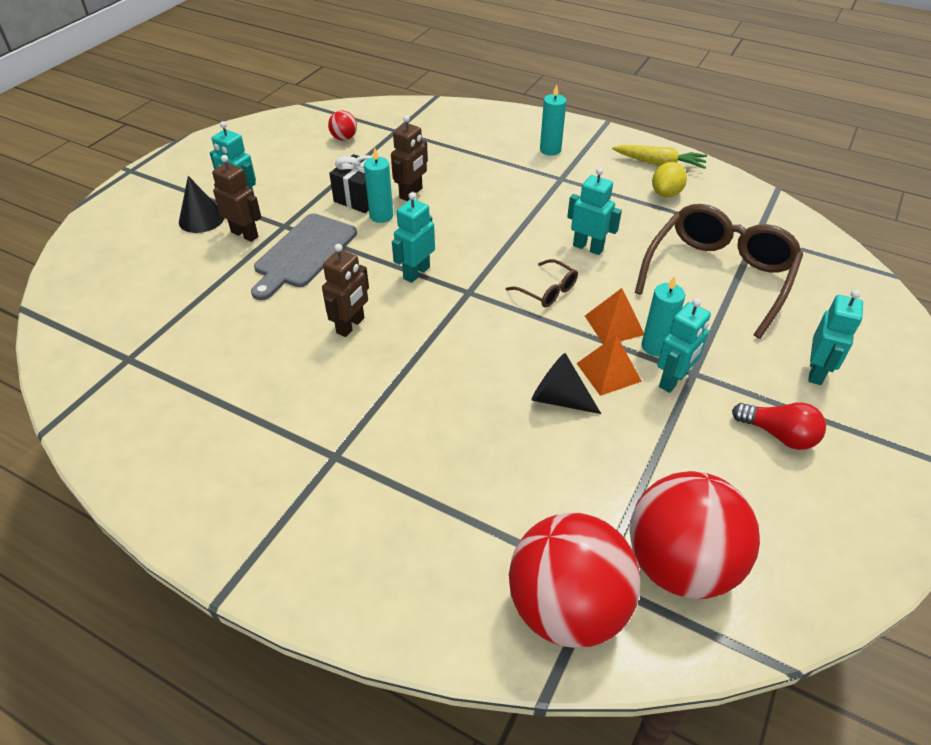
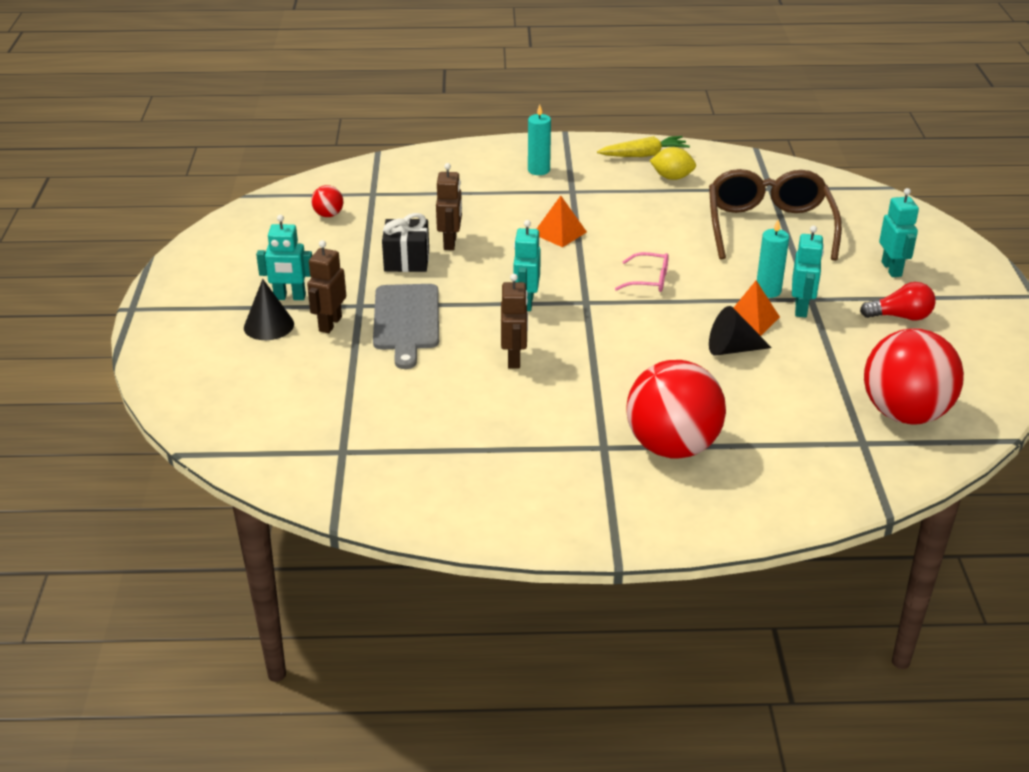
camera: 30 degrees left, 10 degrees down
brown robot [212,155,261,242] -> brown robot turned 75 degrees counterclockwise [307,240,346,333]
turquoise candle [364,148,393,223] -> none
brown glasses [506,259,578,308] -> pink glasses [615,252,669,292]
red ball [509,513,640,648] -> red ball moved to [626,360,726,459]
turquoise robot [567,168,622,255] -> none
orange pyramid [585,288,644,344] -> orange pyramid moved to [537,196,587,247]
yellow lemon [652,162,687,198] -> yellow lemon turned 75 degrees counterclockwise [650,147,696,180]

